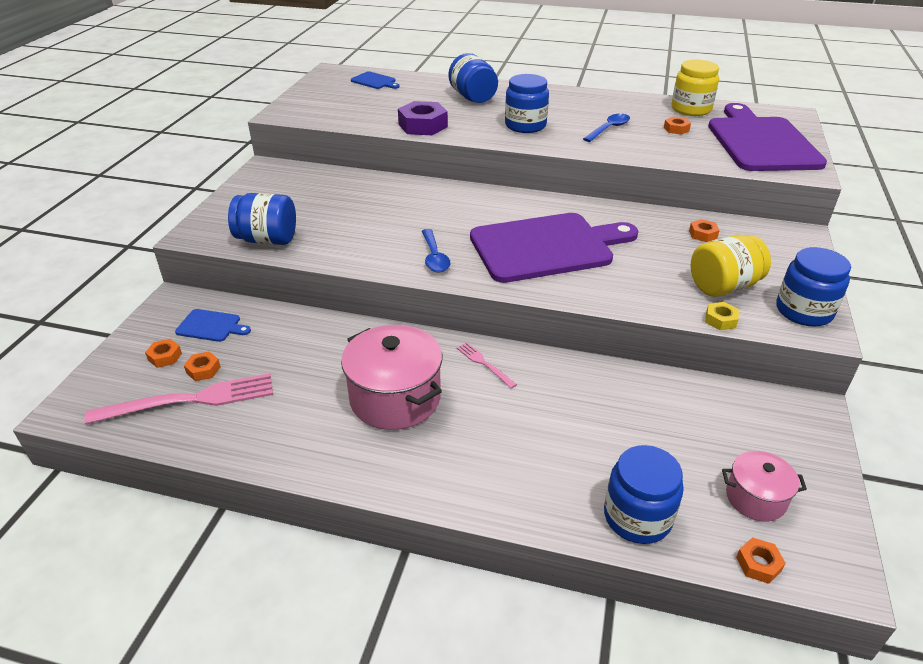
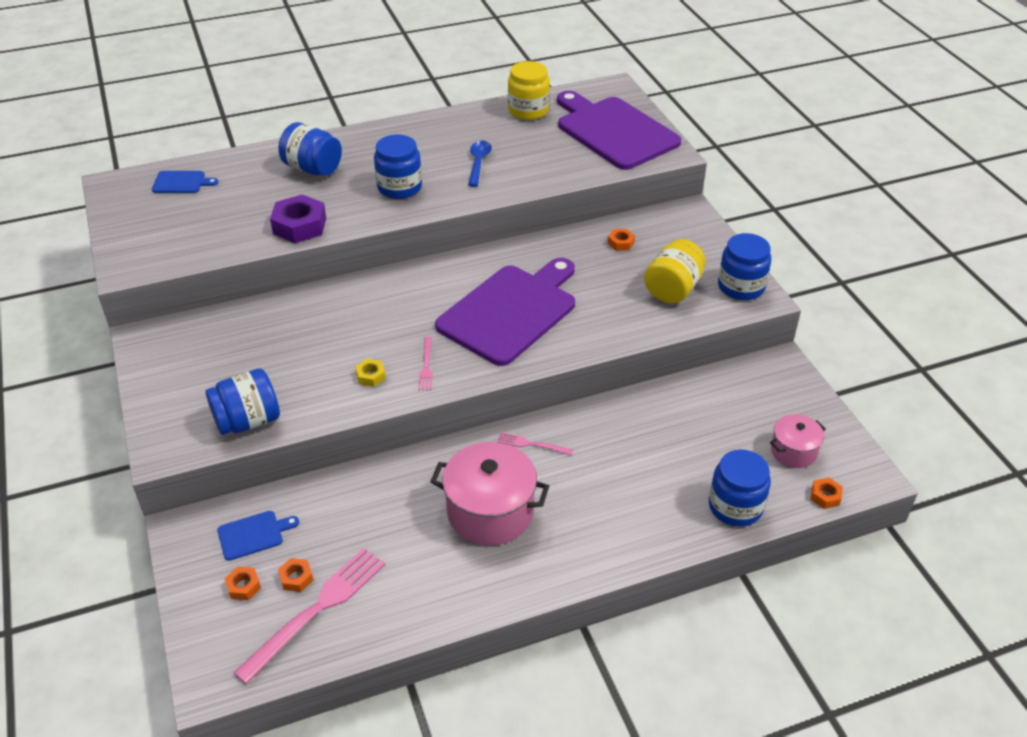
camera: 35 degrees left, 5 degrees up
blue spoon [422,229,451,272] -> pink fork [418,337,432,390]
orange nut [664,117,691,135] -> none
yellow nut [705,302,739,330] -> yellow nut moved to [355,359,386,387]

